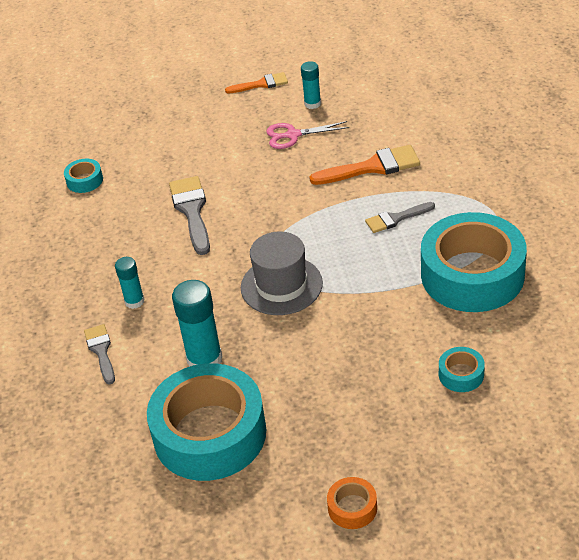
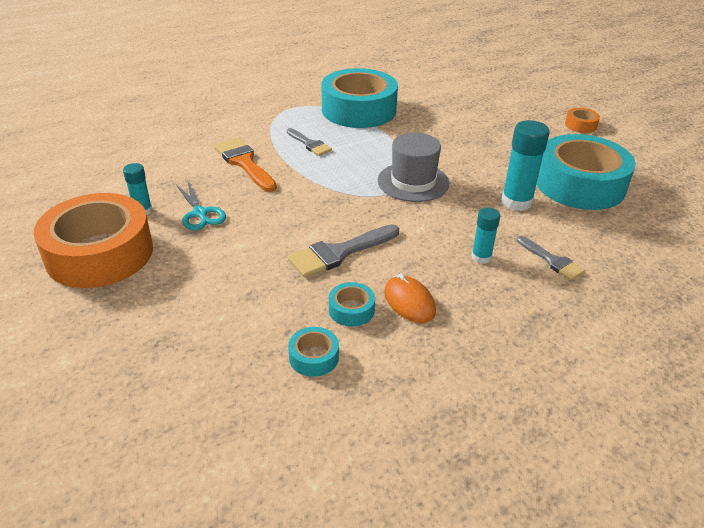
camera: 115 degrees left, 5 degrees down
grey brush [84,324,115,385] -> grey brush turned 90 degrees counterclockwise [517,236,585,281]
orange brush [225,72,288,94] -> orange tape [33,193,153,288]
pink scissors [266,121,349,149] -> turquoise scissors [176,182,226,230]
turquoise tape [439,347,485,392] -> turquoise tape moved to [329,282,375,327]
none -> orange mouse [384,274,436,323]

